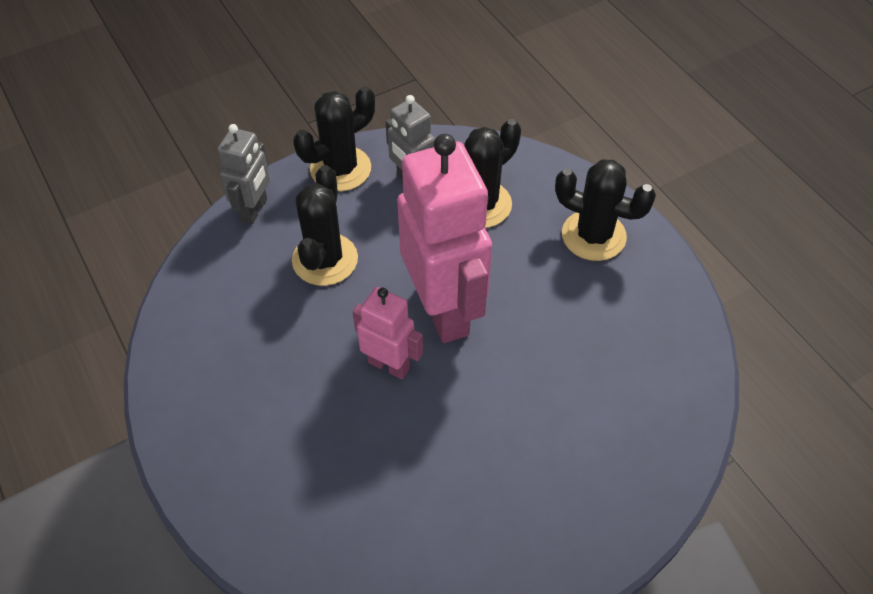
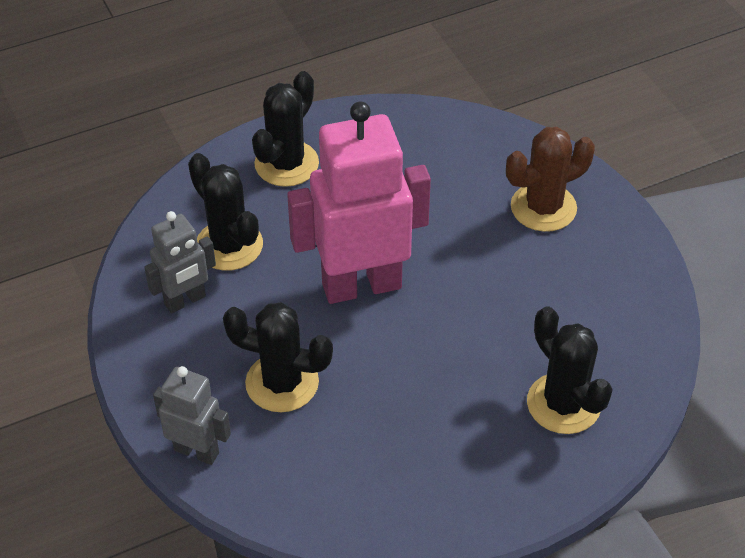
camera: 85 degrees left, 5 degrees down
black cactus [293,86,375,191] -> black cactus moved to [527,307,613,434]
pink robot [353,287,423,380] -> none
none -> brown cactus [506,127,595,232]

